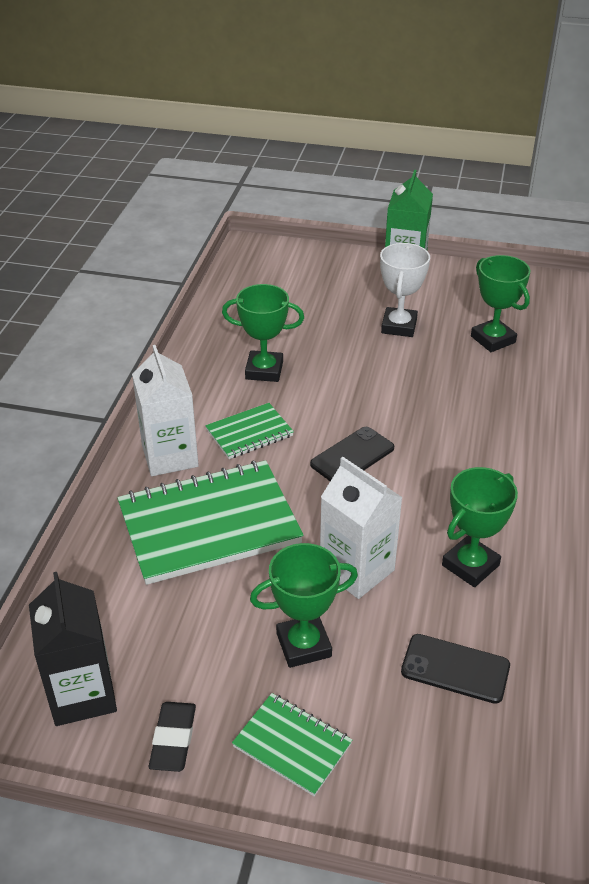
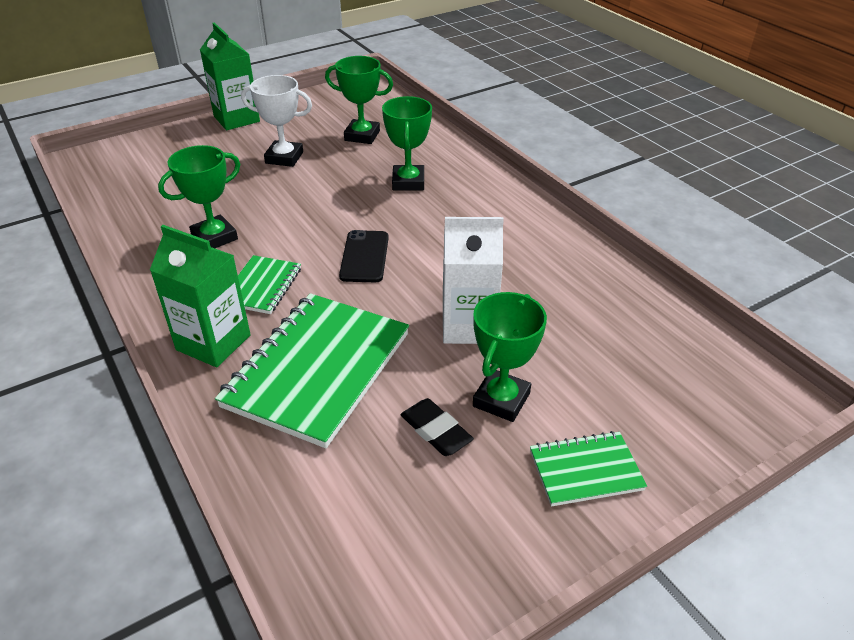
camera: 45 degrees left, 0 degrees up
black carton [29,572,117,726] -> none
white carton [132,345,199,476] -> green carton [150,225,251,367]
black eraser [149,702,196,772] -> black eraser moved to [400,398,474,456]
white trophy [380,243,430,337] -> white trophy turned 45 degrees counterclockwise [241,75,312,167]
black phone [401,634,510,704] -> none
green trophy [442,467,518,587] -> green trophy moved to [382,96,432,191]

